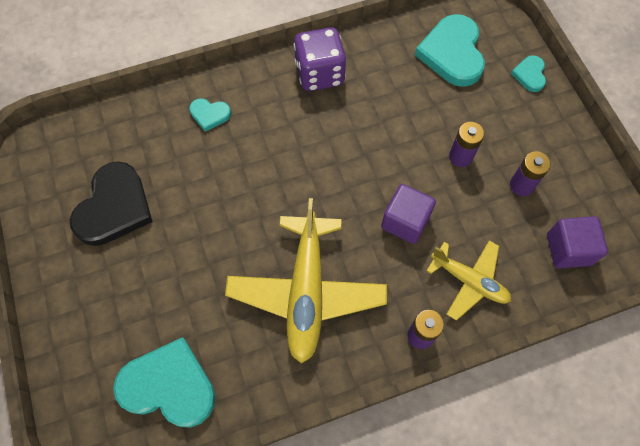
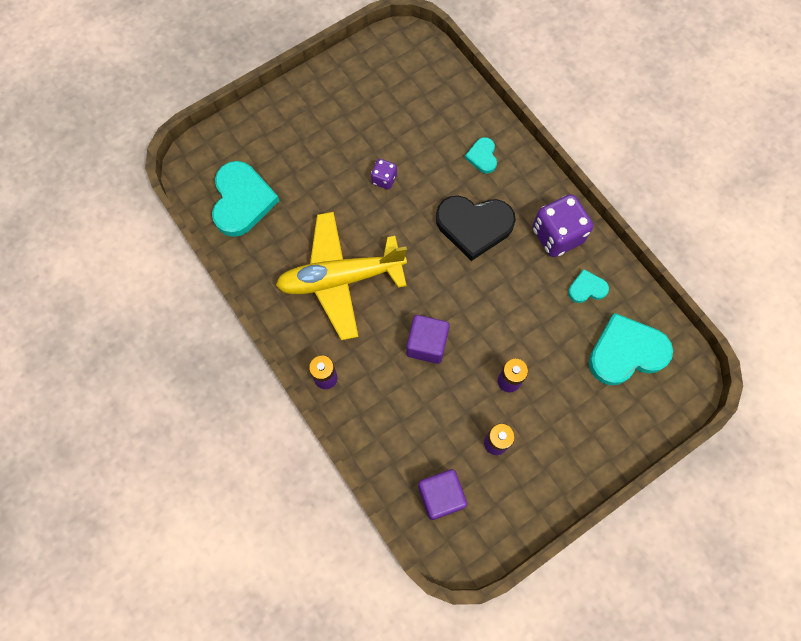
camera: 75 degrees right, 5 degrees up
black heart [70,161,153,246] -> black heart moved to [436,196,516,261]
yellow plane [426,240,511,321] -> none
turquoise heart [511,55,546,92] -> turquoise heart moved to [568,269,609,303]
none -> purple dice [371,159,397,190]

